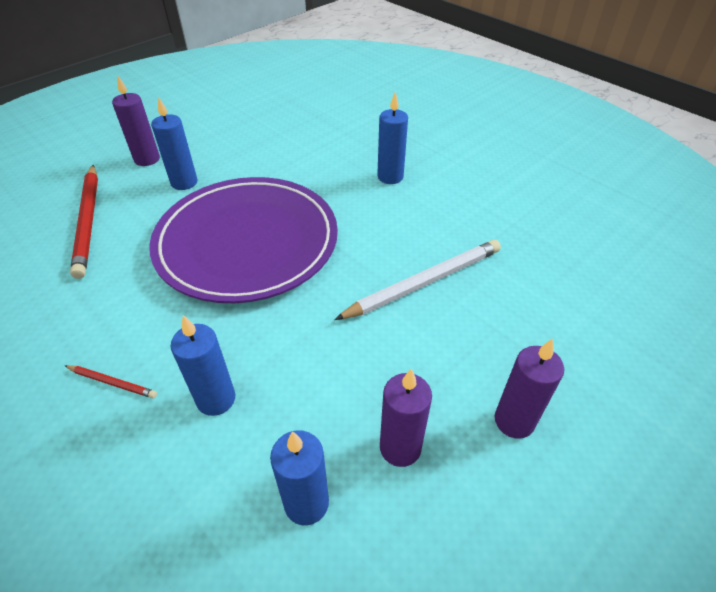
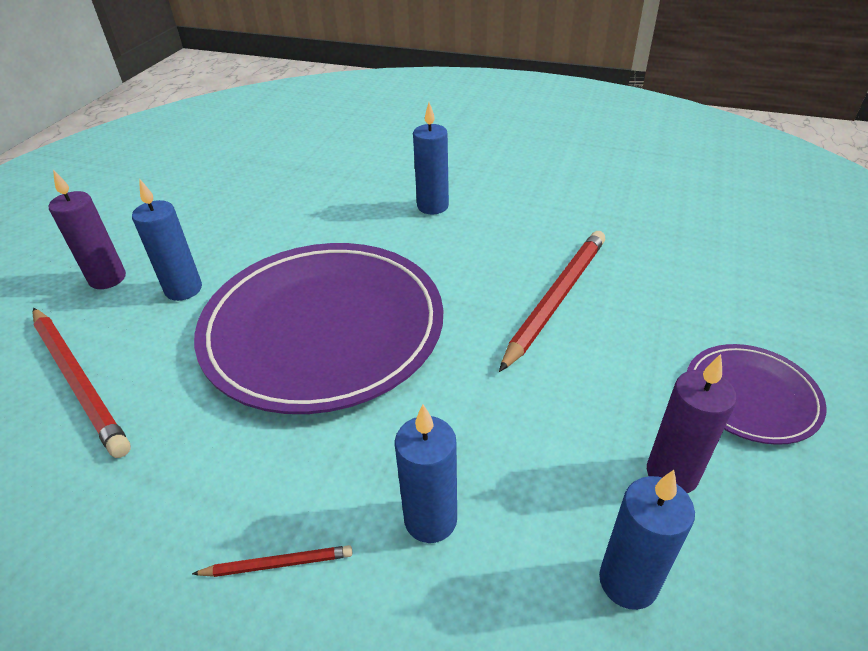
camera: 25 degrees left, 5 degrees down
white pencil [334,240,501,320] -> red pencil [499,231,605,372]
purple candle [495,338,564,439] -> purple plate [687,344,827,445]

